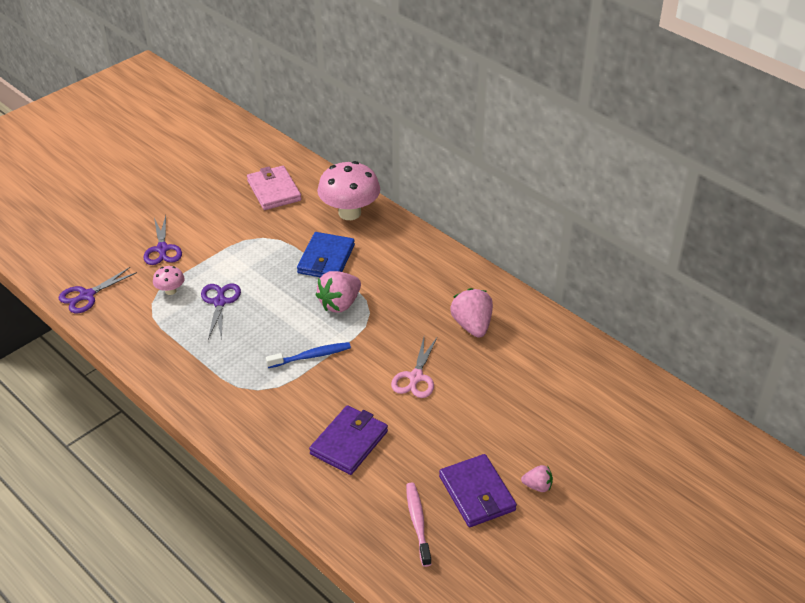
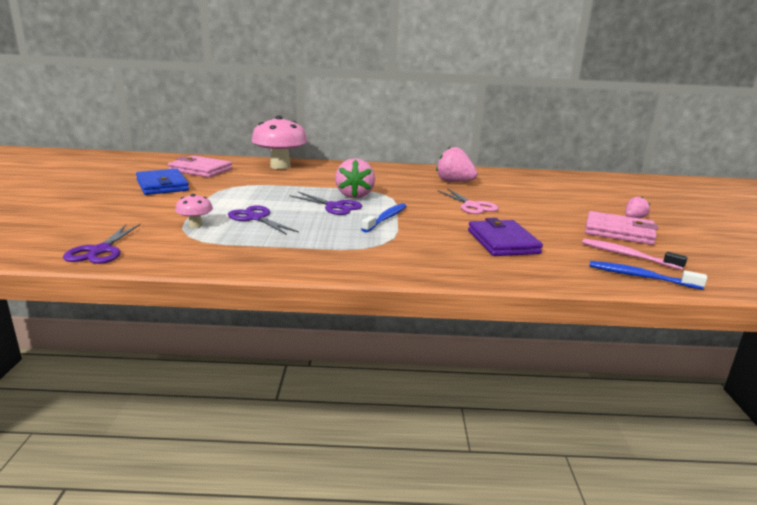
camera: 45 degrees left, 20 degrees down
purple scissors [143,215,182,265] -> purple scissors moved to [290,192,362,215]
blue wallet [297,232,355,278] -> blue wallet moved to [136,169,189,195]
purple wallet [439,454,517,527] -> pink wallet [585,211,658,245]
none -> blue toothbrush [589,261,707,290]

